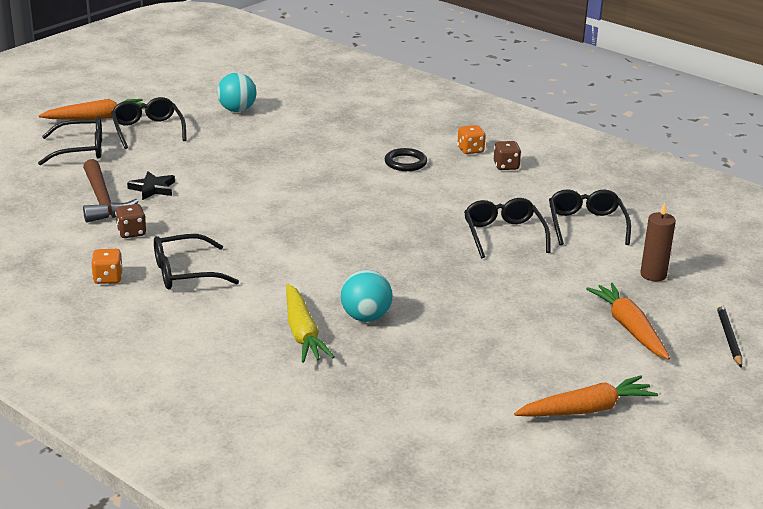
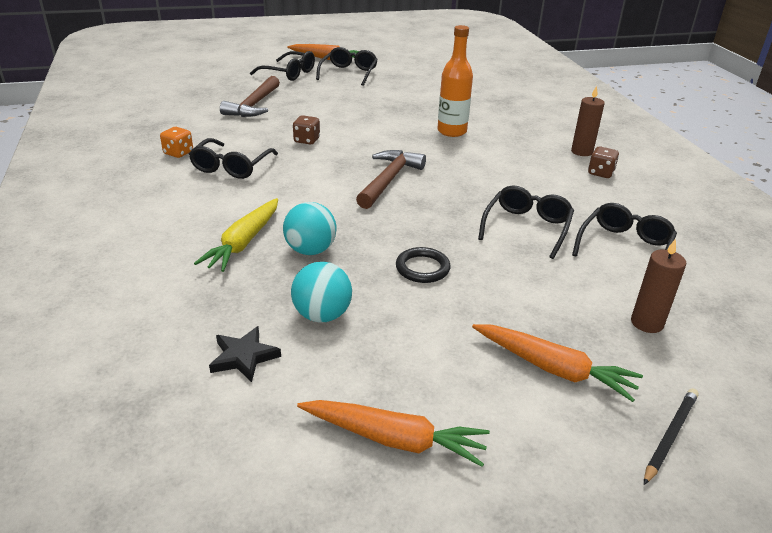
camera: 35 degrees right, 5 degrees up
brown dice [115,204,146,238] -> brown dice moved to [293,115,320,145]
black star [127,172,175,200] -> black star moved to [209,326,281,382]
black glasses [154,234,239,289] -> black glasses turned 90 degrees counterclockwise [189,138,278,179]
turquoise ball [217,73,257,112] -> turquoise ball moved to [291,262,352,323]
black ring [385,148,427,171] -> black ring moved to [396,247,451,283]
orange dice [457,125,486,154] -> brown candle [571,86,605,156]
orange carrot [586,283,670,360] -> orange carrot turned 105 degrees clockwise [472,324,643,402]
none -> brown hammer [356,150,426,209]
none -> orange bottle [437,25,473,137]

